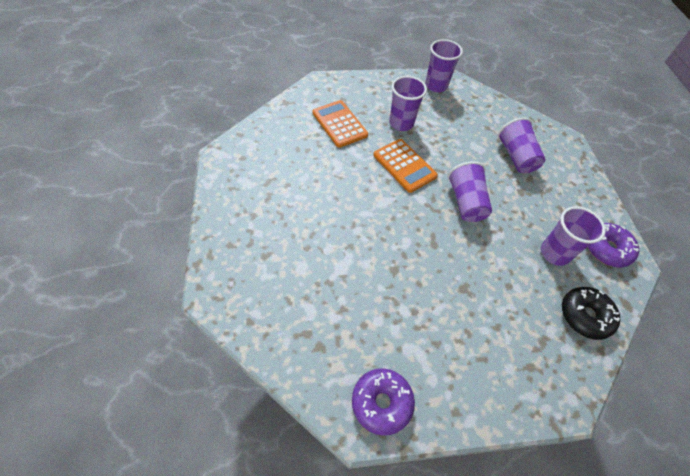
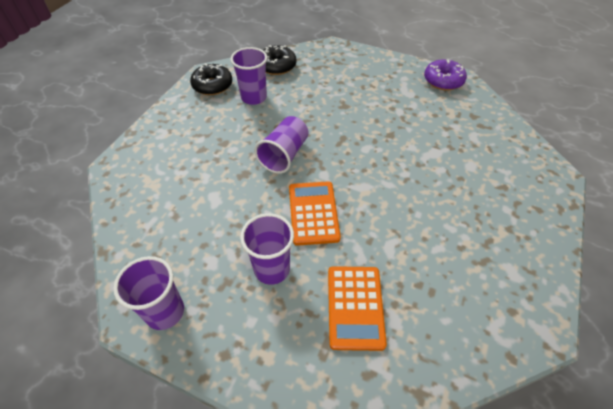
camera: 145 degrees left, 5 degrees down
purple cup [498,117,545,173] -> none
purple donut [588,223,639,268] -> black donut [190,63,232,95]

